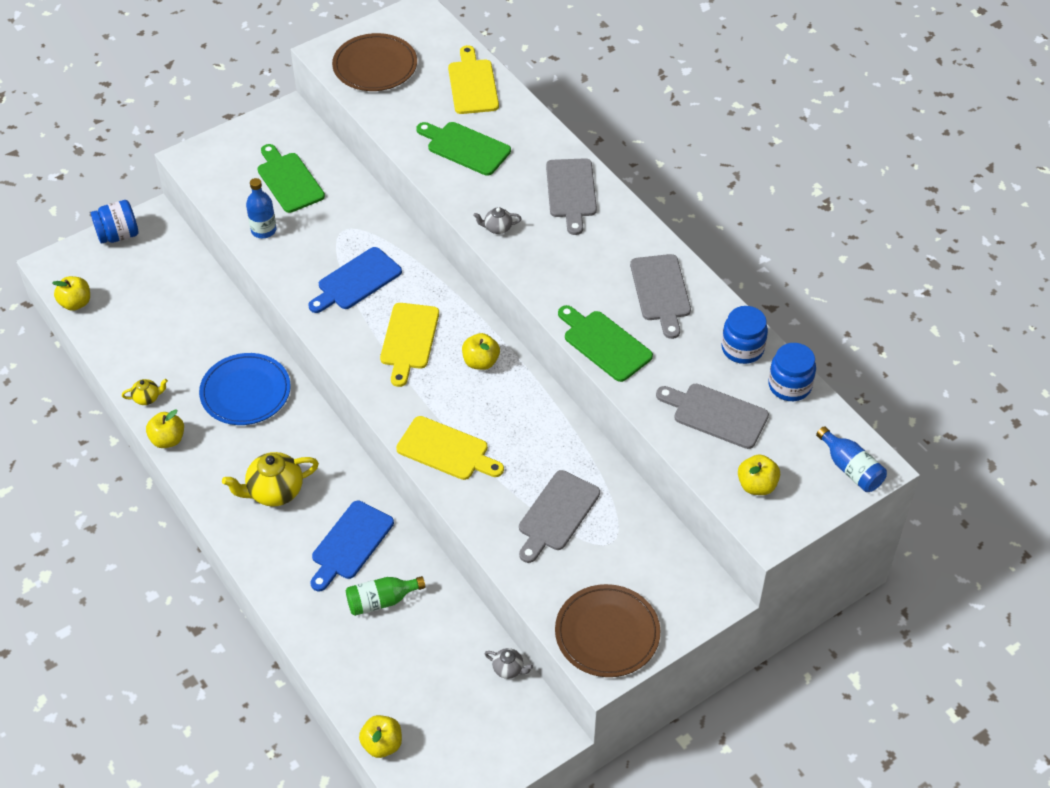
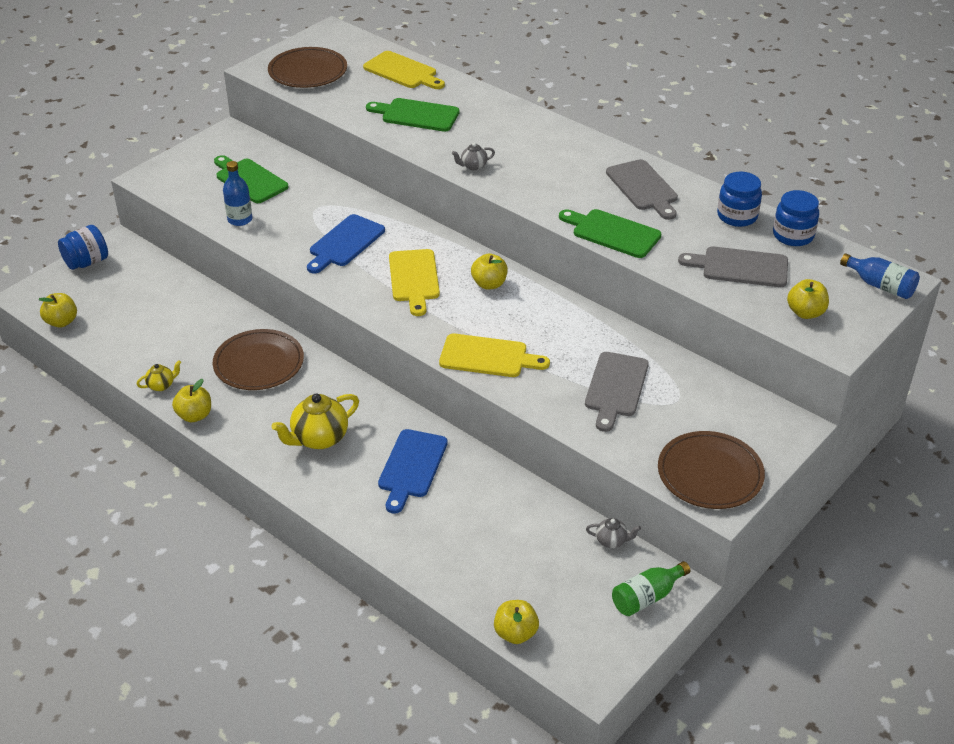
camera: 15 degrees left, 10 degrees down
blue plate [199,353,291,425] -> brown plate [213,329,304,390]
green bottle [346,576,425,616] -> green bottle moved to [612,561,690,616]
yellow cutting board [448,45,499,114] -> yellow cutting board turned 150 degrees clockwise [363,51,445,89]
grey cutting board [546,158,597,235] -> none

